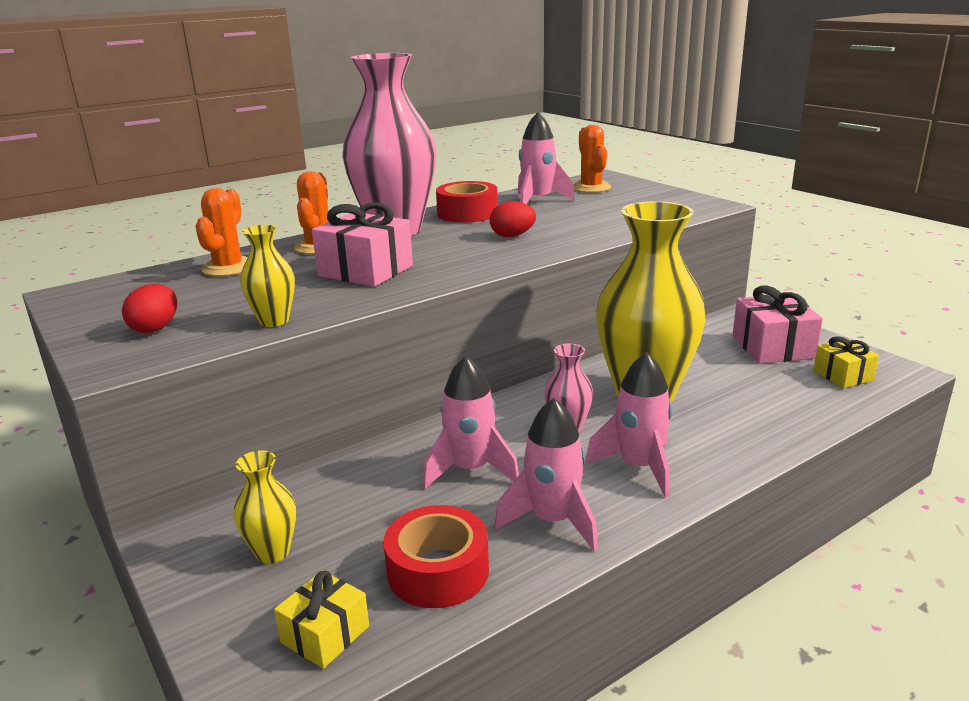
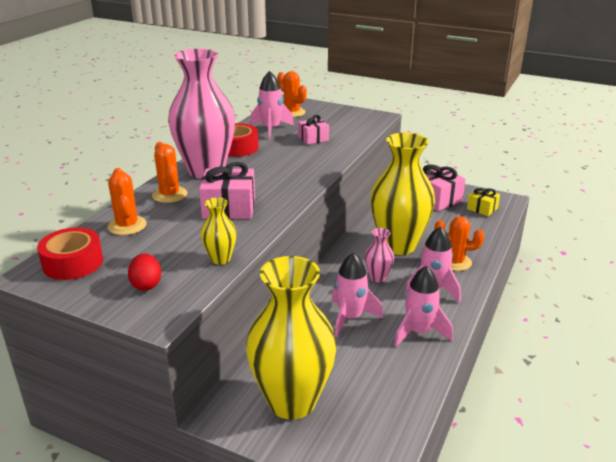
camera: 30 degrees left, 5 degrees up
yellow vase [234,450,296,564] -> yellow vase [246,256,337,420], size x2.31
yellow gift [274,571,369,669] -> none
red tape [383,505,489,608] -> red tape moved to [37,227,103,280]
red egg [490,201,536,237] -> none
none -> pink gift [298,115,329,145]
none -> orange cactus [435,216,484,271]

